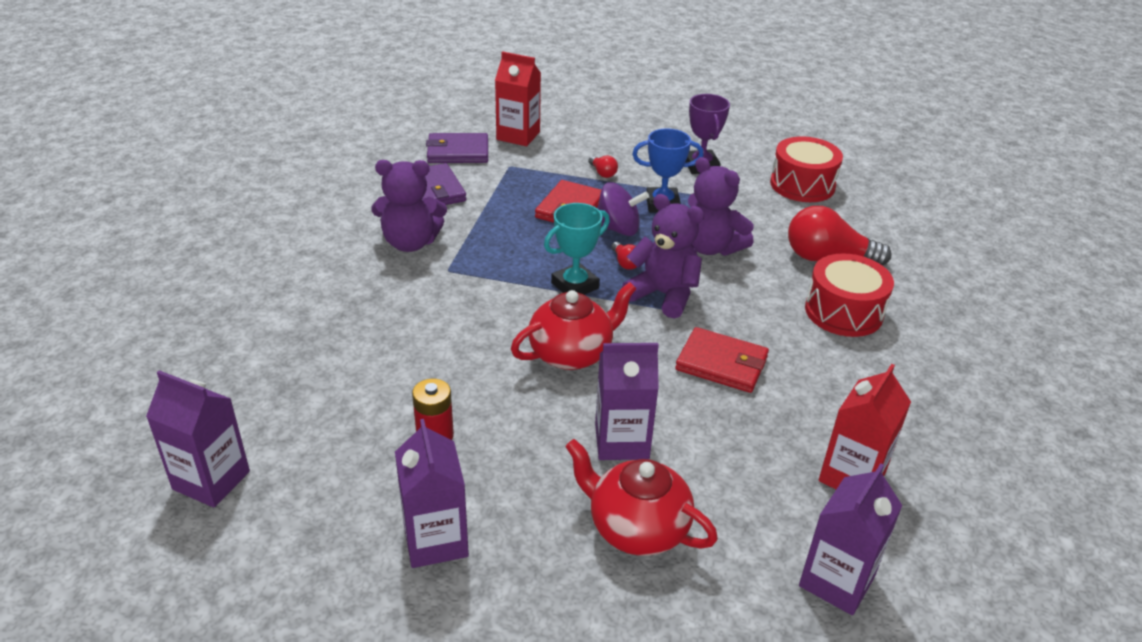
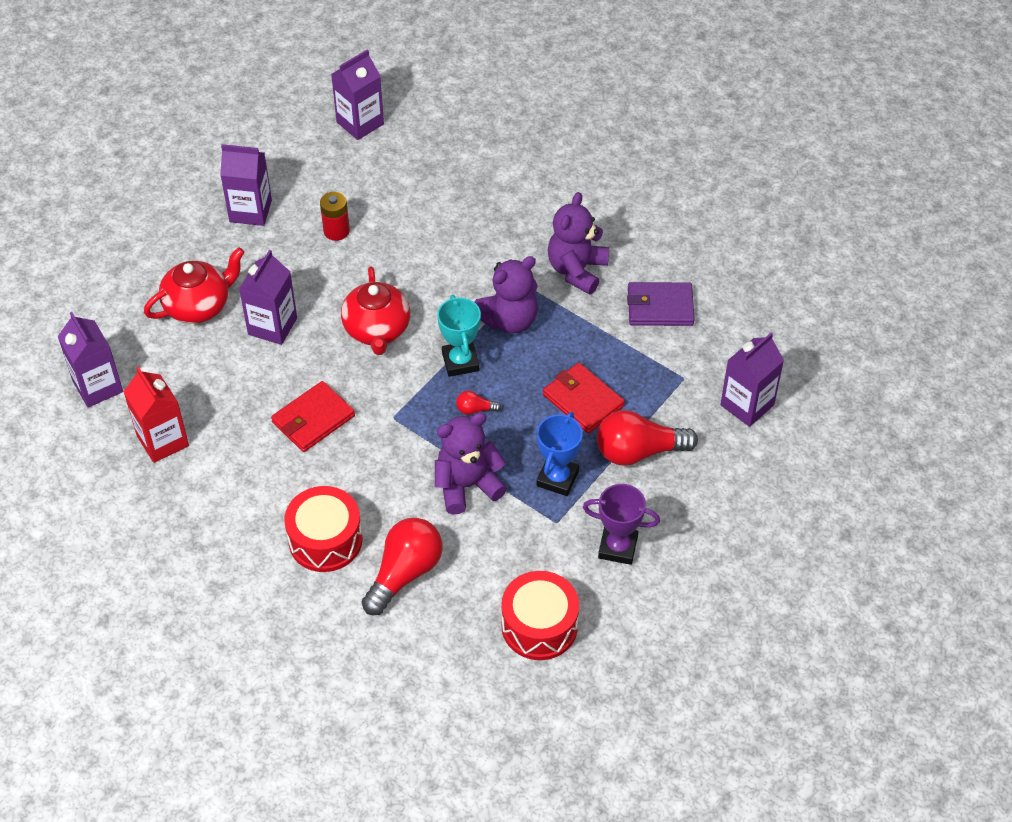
camera: 115 degrees right, 15 degrees up
purple wallet [426,133,488,163] -> none
red carton [495,51,541,146] -> purple carton [720,333,784,427]
red light bulb [588,156,618,178] -> red light bulb [597,410,698,466], size x2.24
purple spinning top [597,182,649,236] -> none
purple teddy bear [622,194,704,319] -> purple teddy bear moved to [474,256,538,334]

